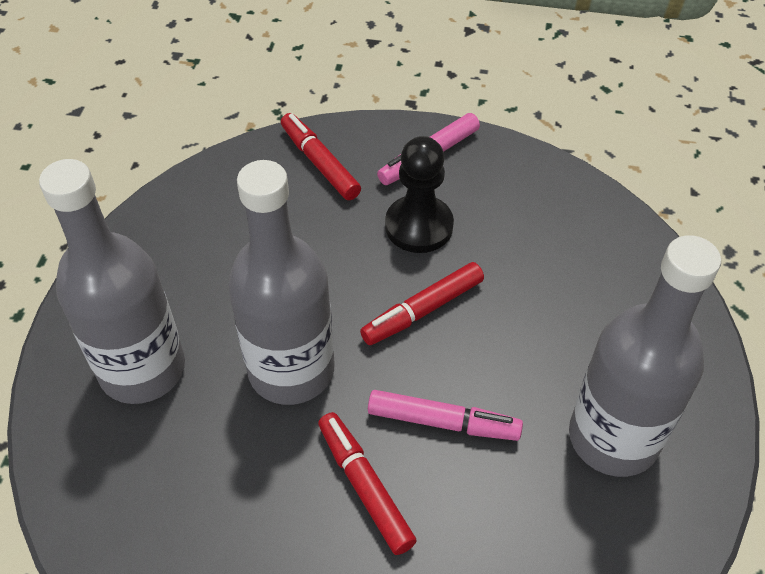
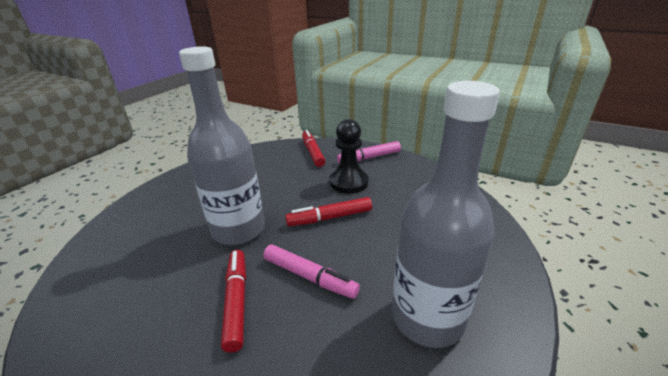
camera: 20 degrees right, 20 degrees down
grey bottle [39,159,185,404] -> none

